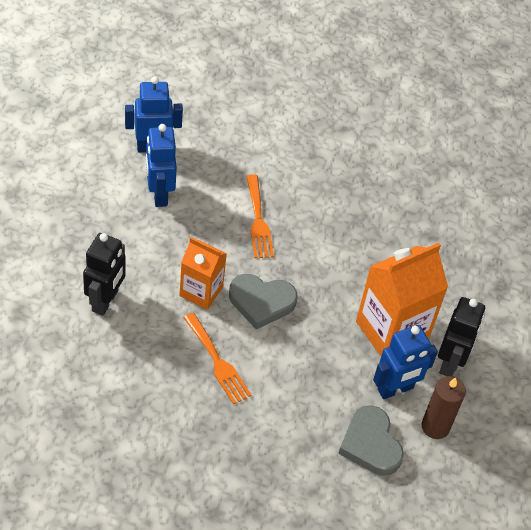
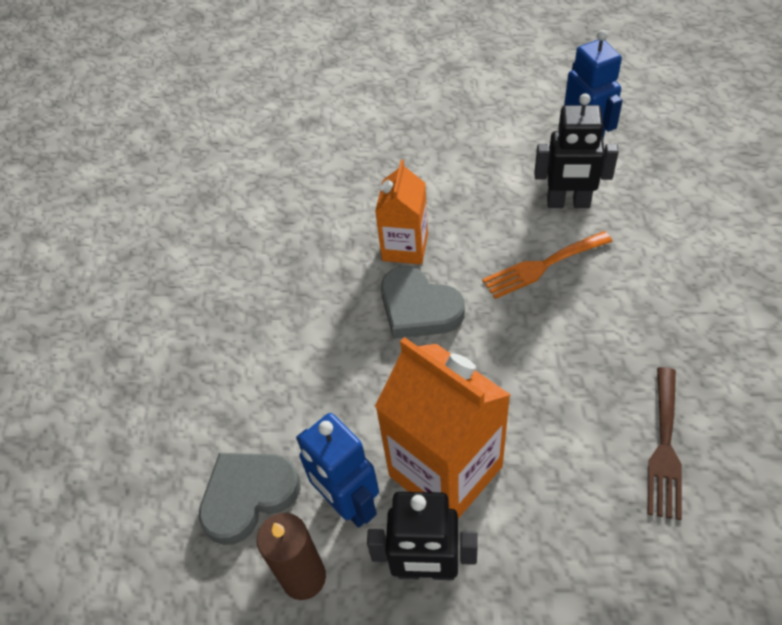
camera: 85 degrees right, 0 degrees up
black robot [83,233,125,316] -> black robot moved to [534,94,619,208]
blue robot [146,124,177,207] -> none
orange fork [183,313,252,404] -> none
grey heart [229,274,297,329] -> grey heart turned 45 degrees counterclockwise [381,266,465,339]
none -> brown fork [647,367,682,520]

